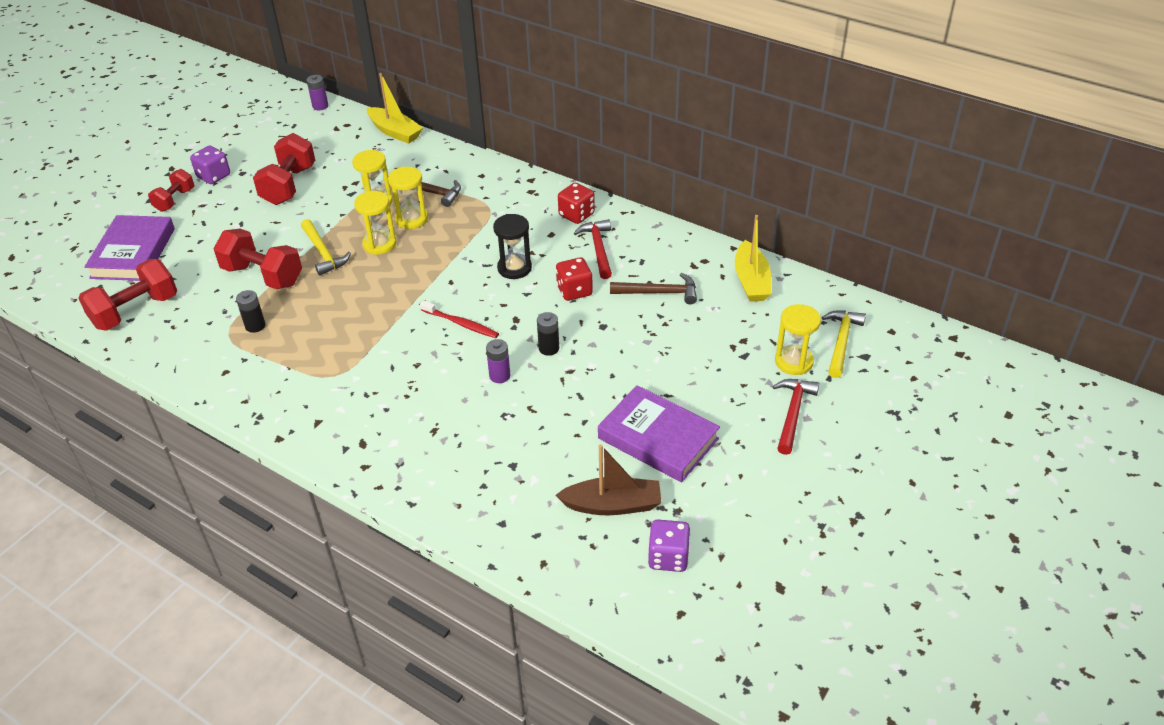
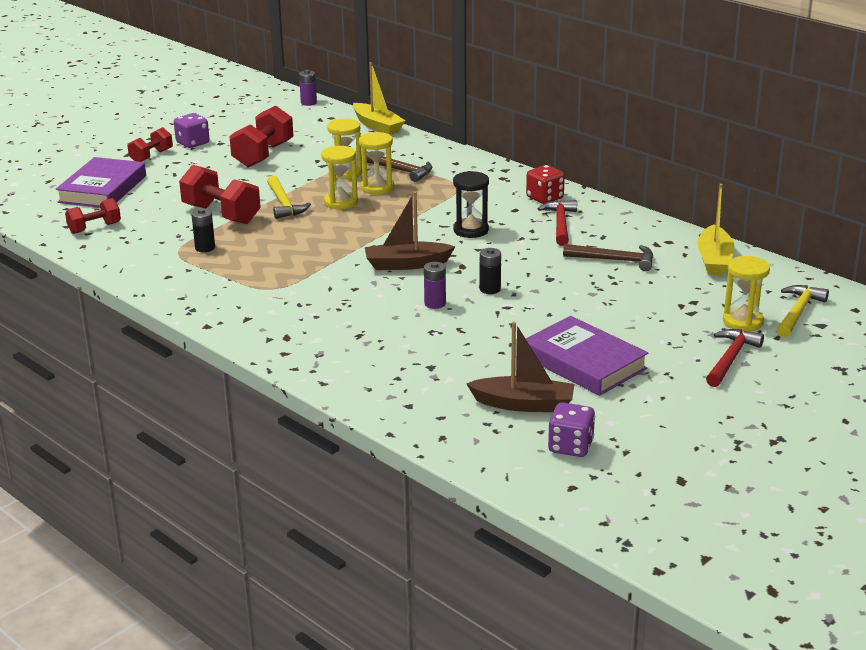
camera: 10 degrees right, 15 degrees down
red dumbbell [78,259,177,331] -> red dumbbell [65,198,121,234], size x0.61
red toothbrush [420,300,499,338] -> brown boat [365,191,456,270]
red dice [556,257,593,301] -> none

